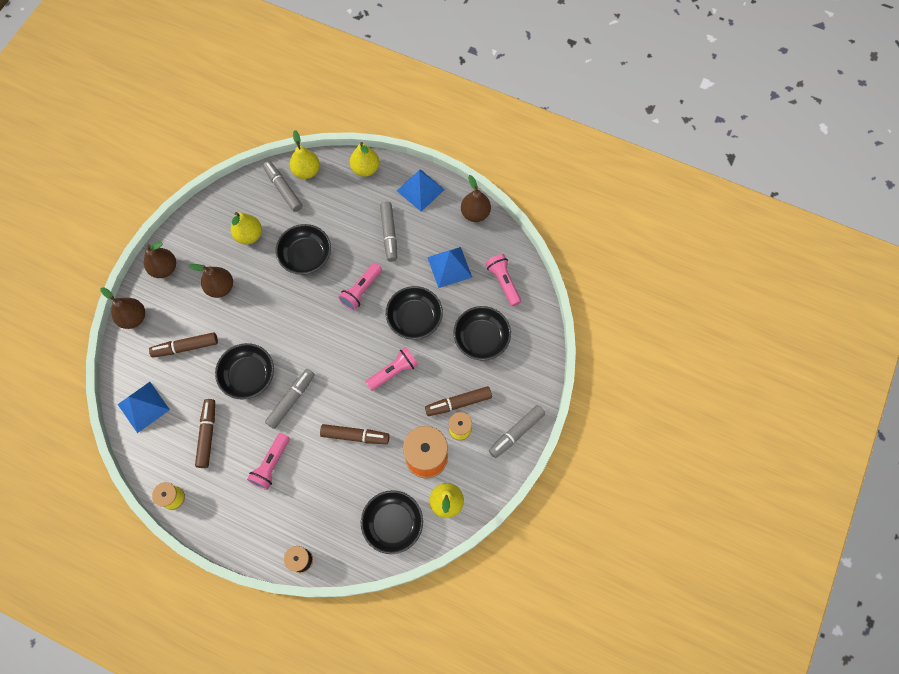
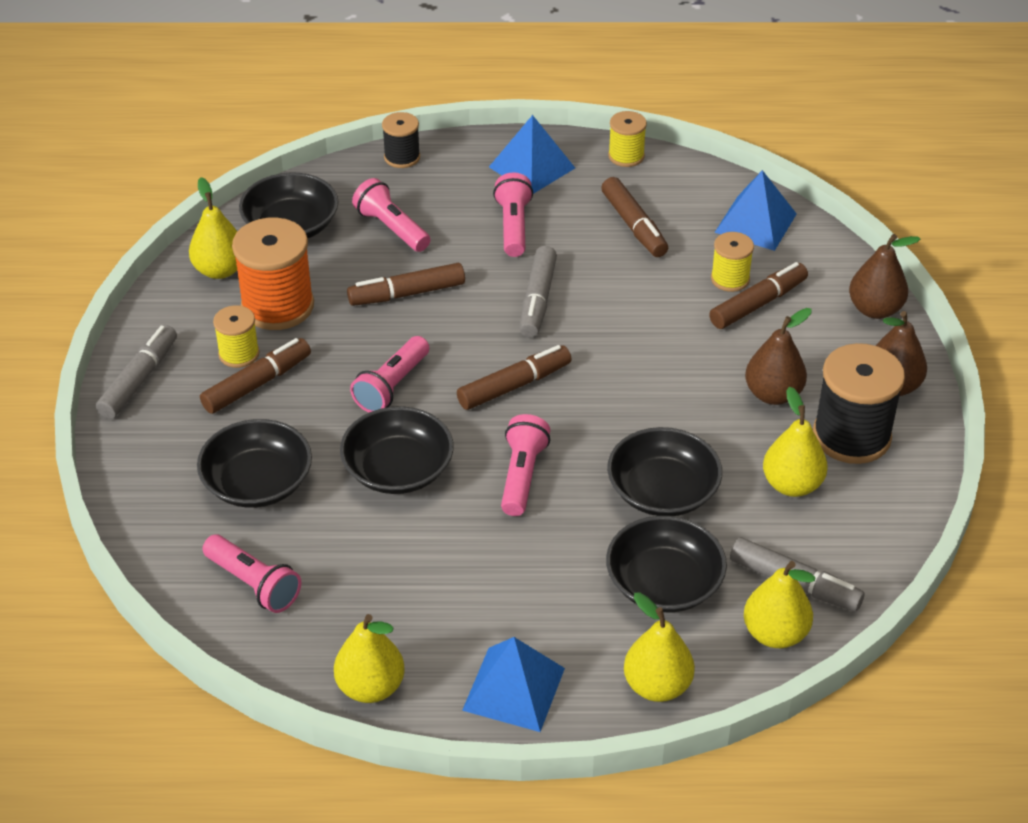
camera: 155 degrees right, 25 degrees down
black bowl [215,343,274,400] -> black bowl moved to [606,516,727,612]
grey marker [380,202,397,262] -> none
blue pyramid [427,247,472,288] -> blue pyramid moved to [489,115,575,194]
brown pear [461,175,491,222] -> yellow pear [334,614,405,703]
none -> pink flashlight [352,178,430,252]
none -> brown marker [457,345,572,410]
none -> yellow spool [711,232,754,292]
none -> black spool [813,343,905,464]

